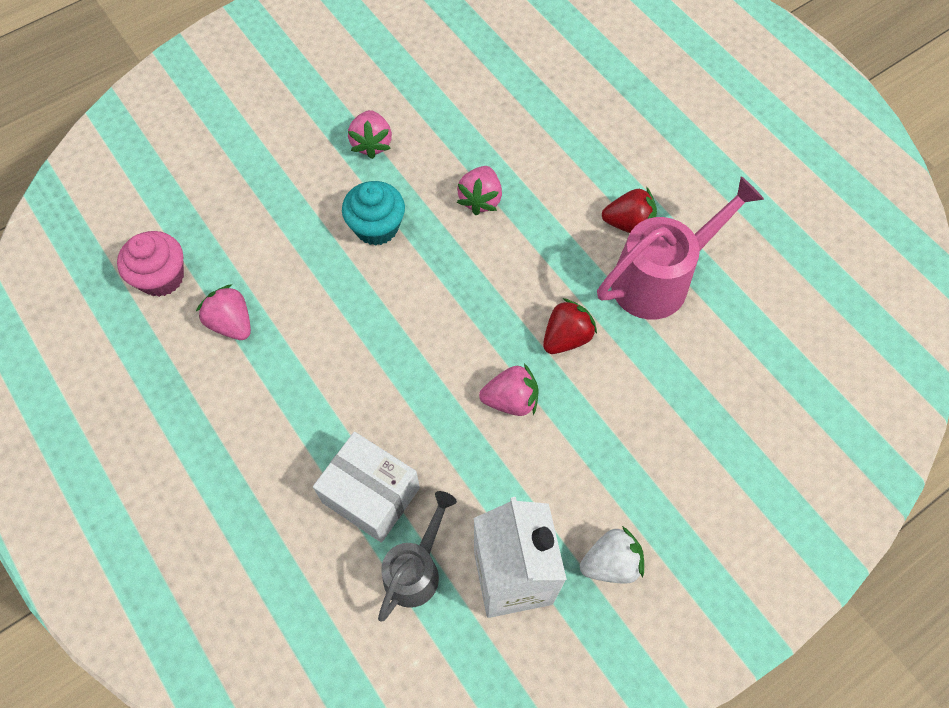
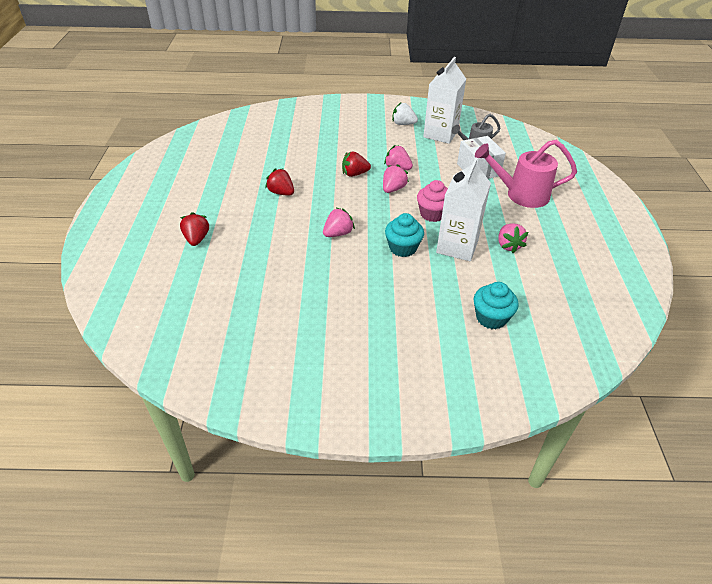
camera: 145 degrees left, 20 degrees down
pink cupcake [117,231,184,297] -> pink cupcake moved to [417,180,448,222]
pink strawberry [348,110,392,159] -> pink strawberry moved to [383,164,409,193]
pink watering can [597,176,764,320] -> pink watering can moved to [475,140,577,208]
none -> red strawberry [180,212,209,246]
none -> white carton [436,157,491,261]
none -> turquoise cupcake [473,282,519,329]

